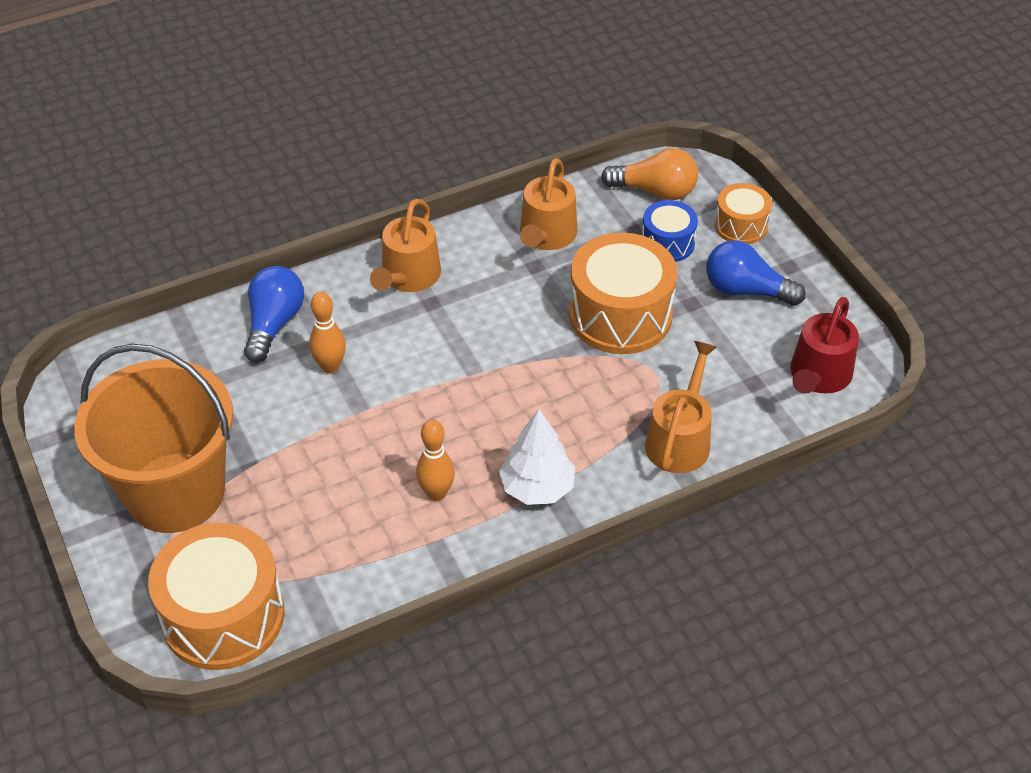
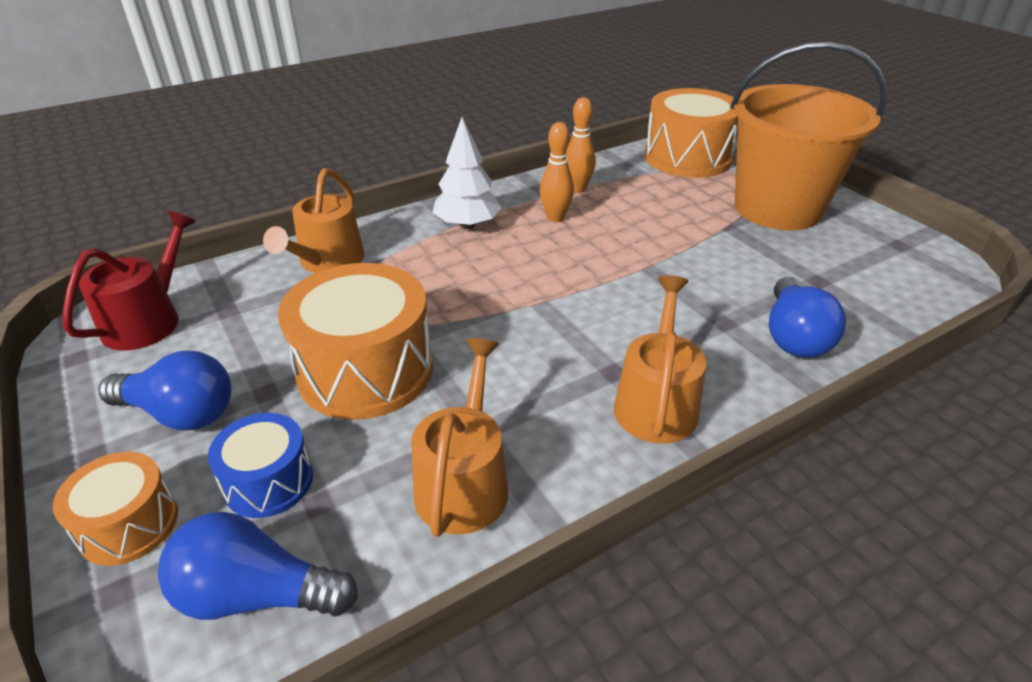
camera: 175 degrees right, 10 degrees down
orange bowling pin [309,292,346,374] -> orange bowling pin moved to [566,97,596,193]
orange light bulb [601,148,698,200] -> blue light bulb [158,512,358,620]

